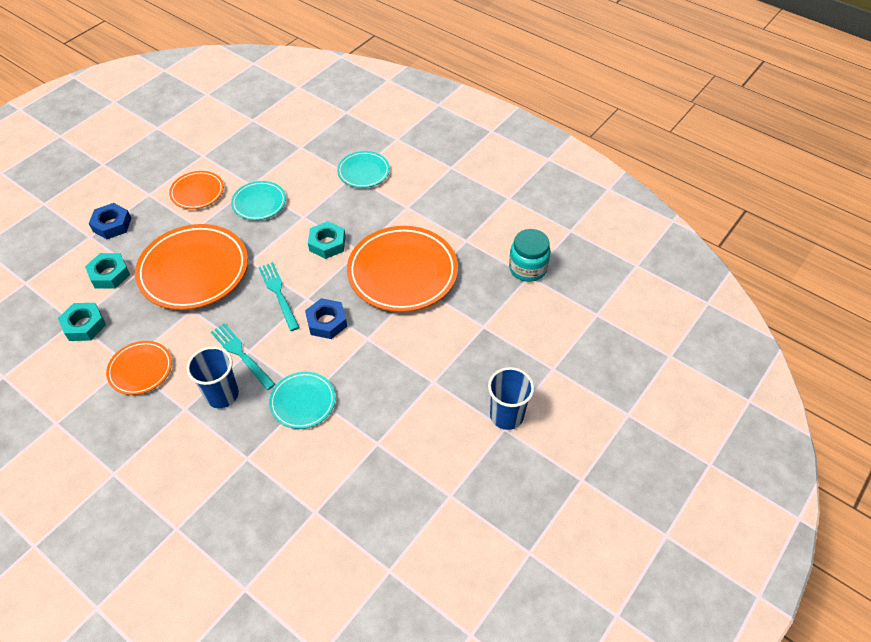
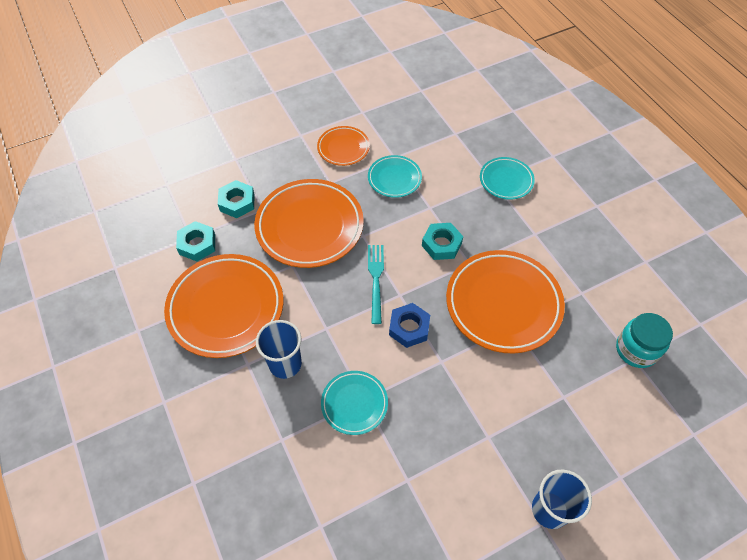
camera: 25 degrees right, 5 degrees up
blue nut [89,203,131,239] -> none
orange plate [106,341,172,395] -> orange plate [164,254,283,358], size x1.90
turquoise fork [211,323,275,390] -> none

